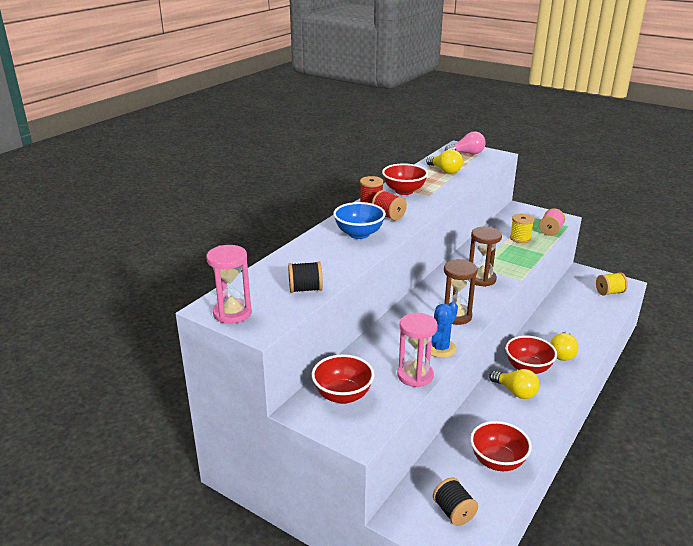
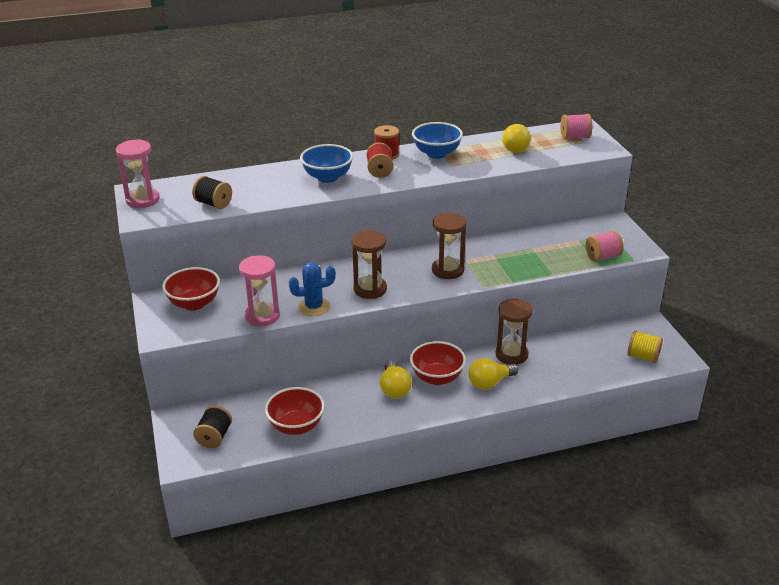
camera: 40 degrees right, 5 degrees up
red bowl [382,163,428,195] -> blue bowl [412,122,463,159]
pink light bulb [445,131,486,154] -> pink spool [560,114,592,139]
yellow spool [510,214,534,243] -> none
none -> brown hourglass [495,299,533,365]

